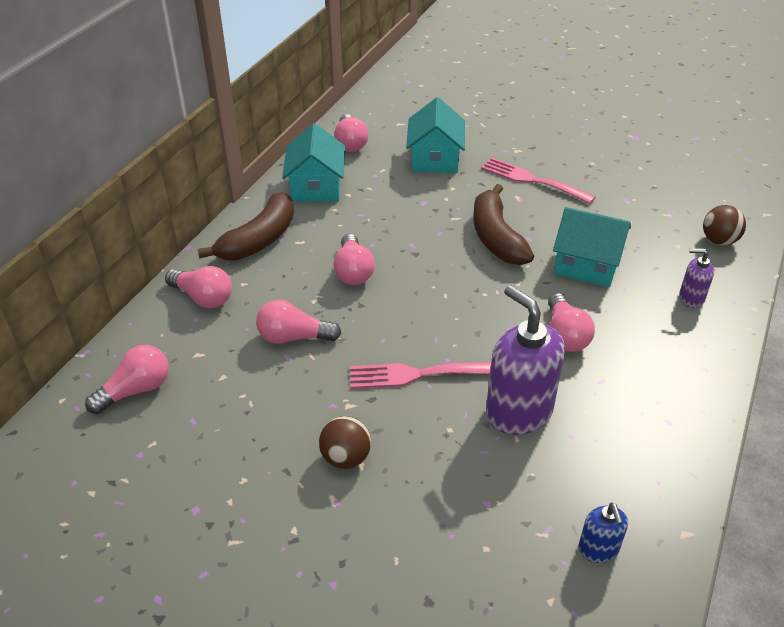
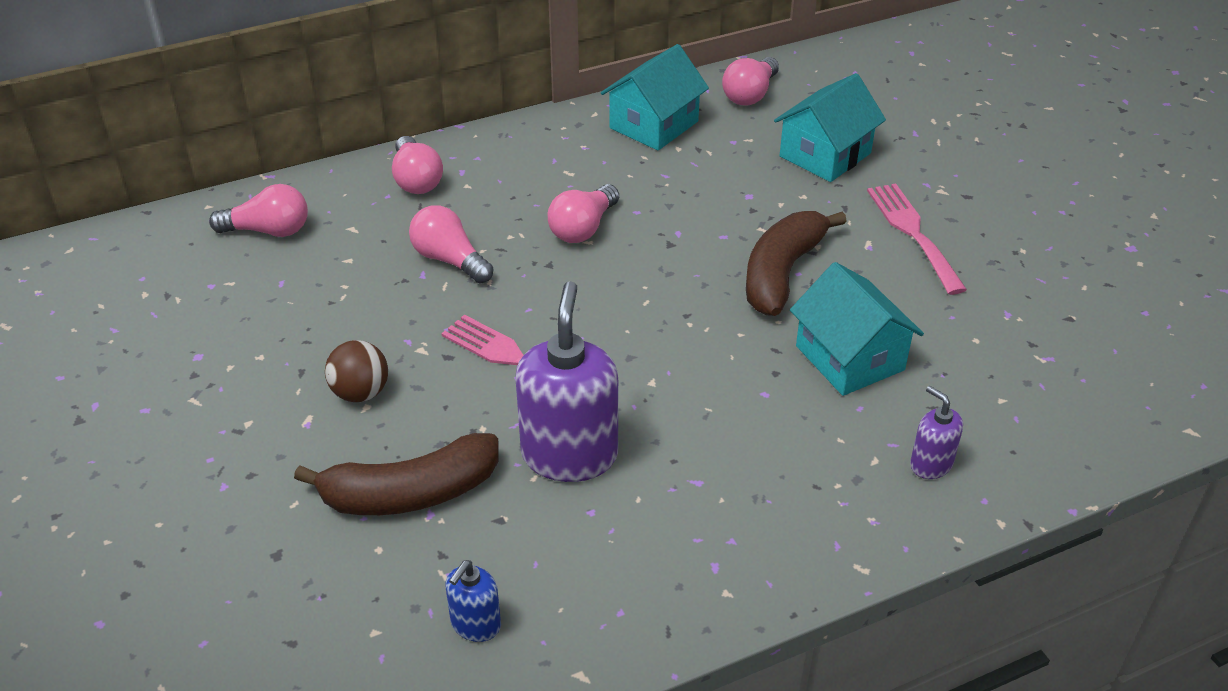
camera: 40 degrees right, 0 degrees up
brown banana [198,192,294,261] -> brown banana moved to [294,433,498,515]
pink light bulb [548,293,595,352] -> none
brown ball [703,205,746,245] -> none

